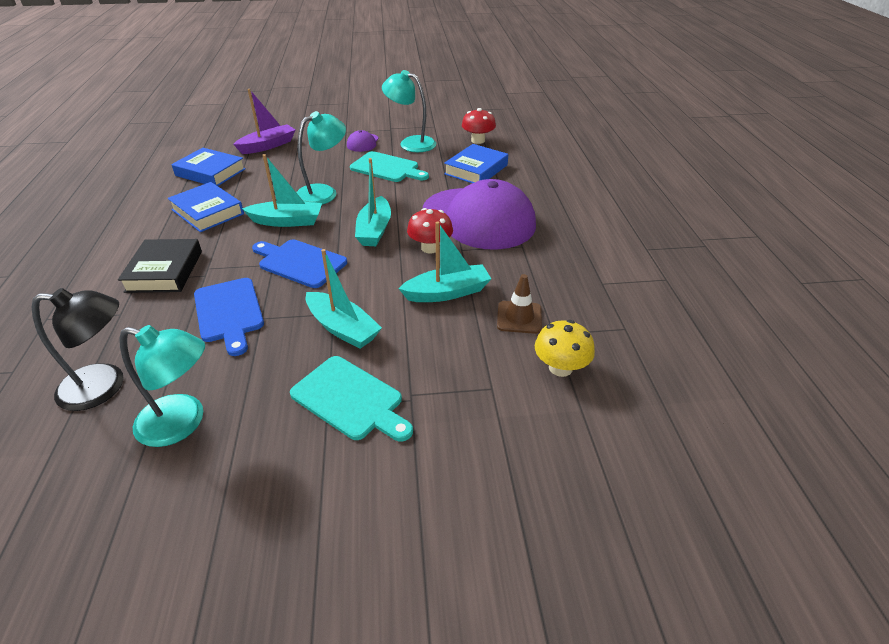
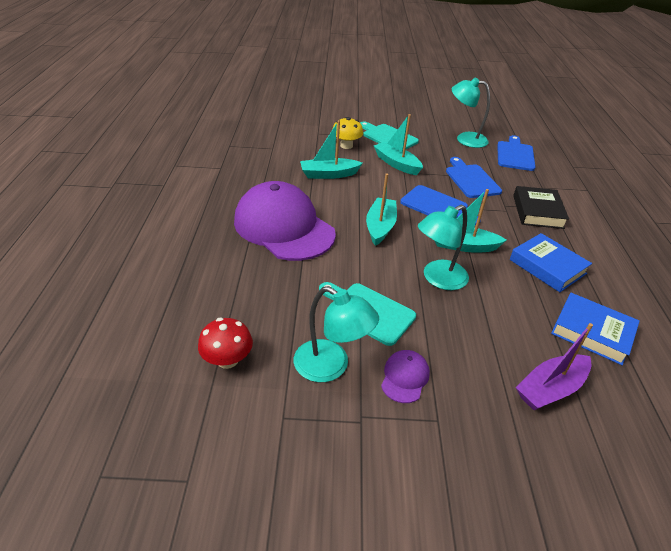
camera: 175 degrees left, 0 degrees up
black lamp [32,288,124,411] -> blue cutting board [497,135,536,171]
red mushroom [407,208,453,253] -> none
blue book [444,144,508,183] -> none
brown traffic cone [497,274,542,334] -> none
yellow mushroom [535,320,595,377] -> yellow mushroom moved to [333,117,363,149]

